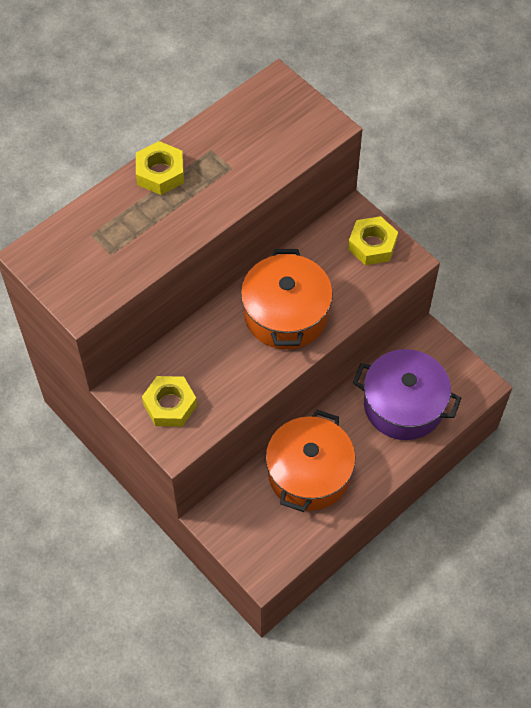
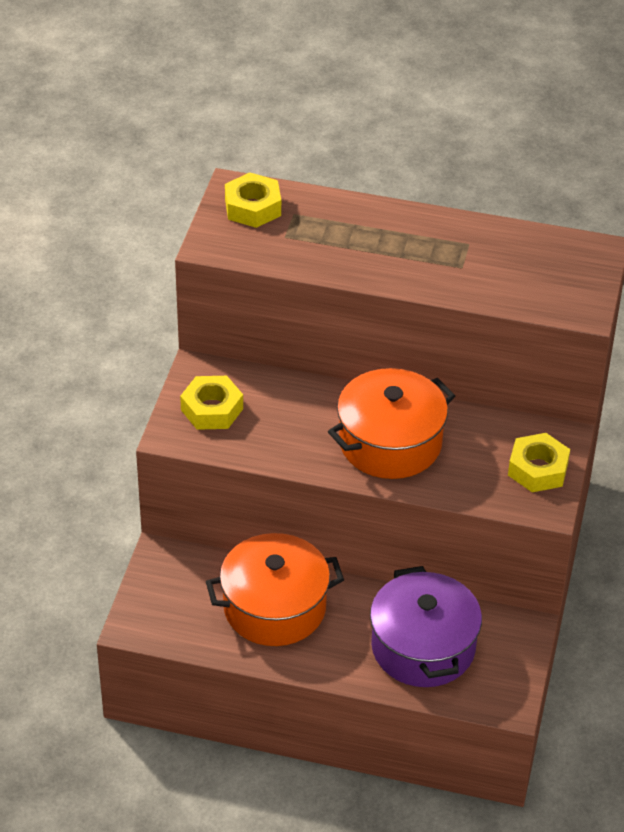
camera: 55 degrees right, 15 degrees down
yellow nut [136,141,184,195] -> yellow nut moved to [225,172,281,228]

